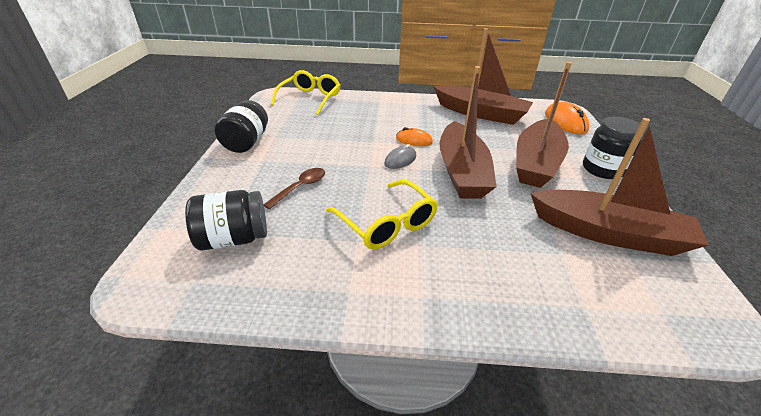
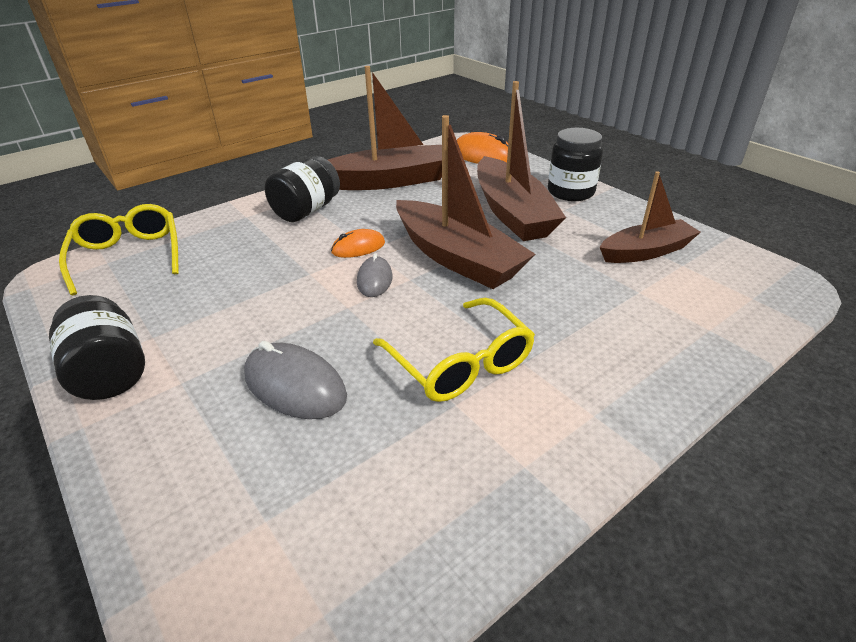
camera: 40 degrees left, 0 degrees up
black jar [185,190,267,251] -> black jar moved to [265,156,340,222]
brown spoon [264,168,325,209] -> grey mouse [244,341,347,419]
yellow glasses [326,180,438,249] -> yellow glasses turned 45 degrees clockwise [373,298,535,402]
brown boat [530,118,708,256] -> brown boat [600,171,701,263], size x0.64

